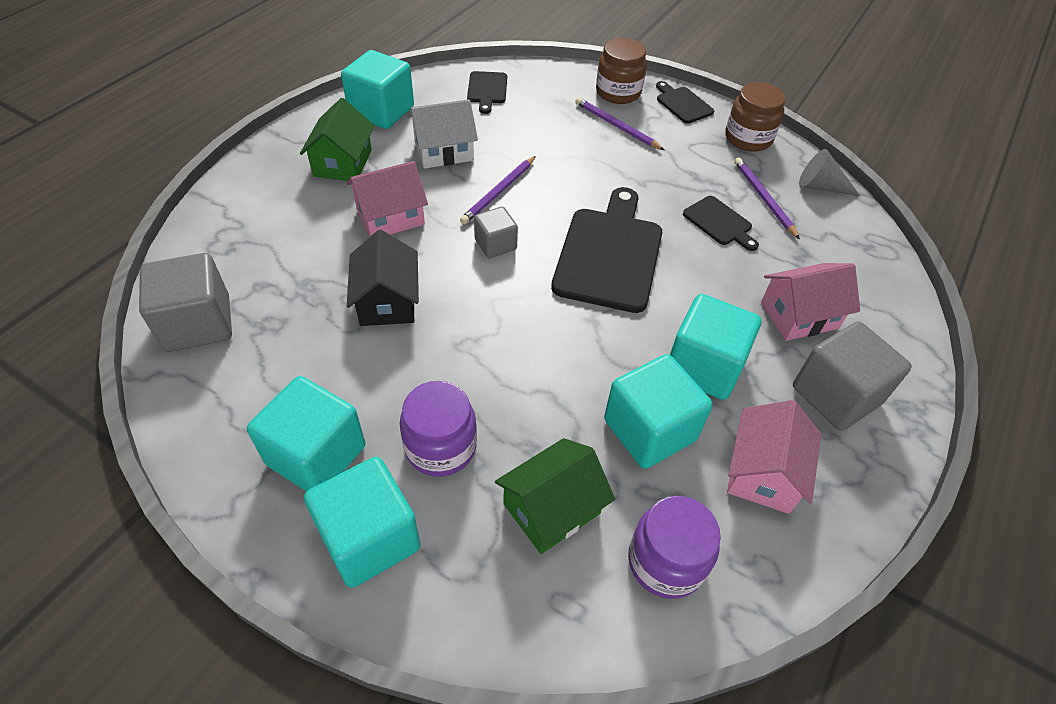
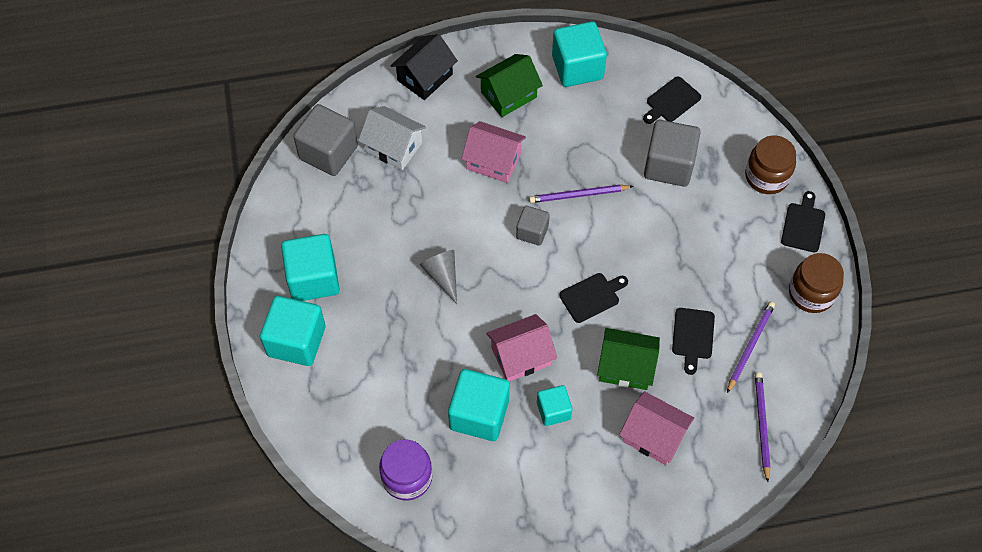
camera: 50 degrees right, 10 degrees up
black house [347,230,419,326] -> black house moved to [390,34,458,100]
purple jar [400,381,477,477] -> none
white house [408,99,478,169] -> white house moved to [358,106,426,170]
green house [495,438,615,554] -> green house moved to [597,328,660,390]
black cutting board [551,187,662,313] -> black cutting board [559,273,628,323], size x0.50
purple pencil [575,97,664,150] -> purple pencil moved to [755,372,770,482]
turquoise cube [670,294,761,400] -> turquoise cube [537,385,573,426], size x0.57
pink house [727,400,821,514] -> pink house moved to [486,314,557,381]
grey cube [793,321,912,431] -> grey cube moved to [644,120,701,187]
grey cone [799,149,860,196] -> grey cone moved to [420,250,457,304]

